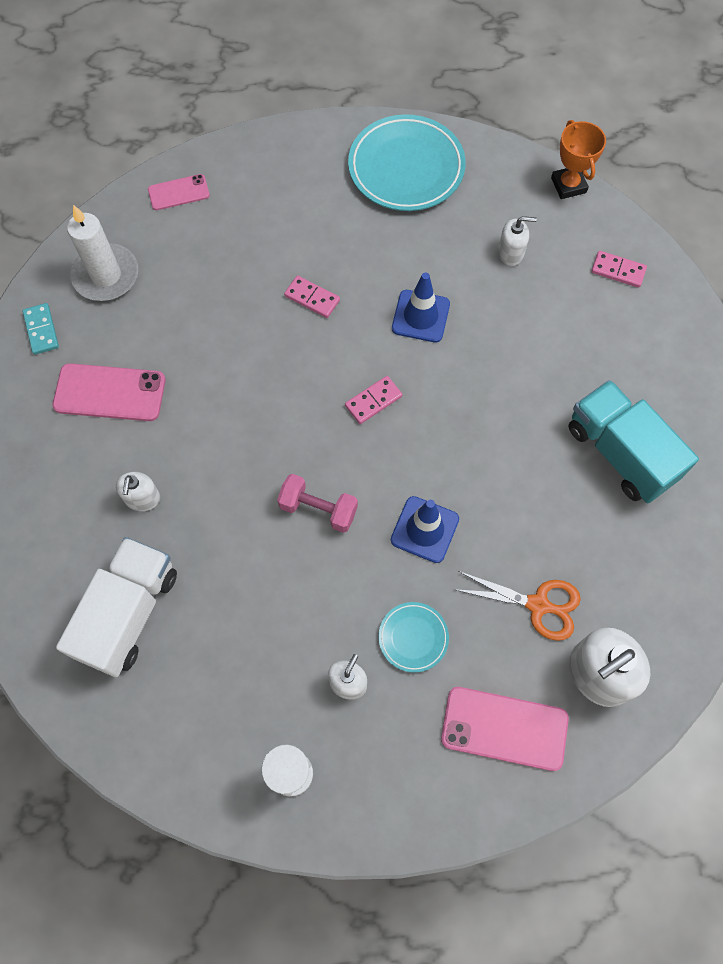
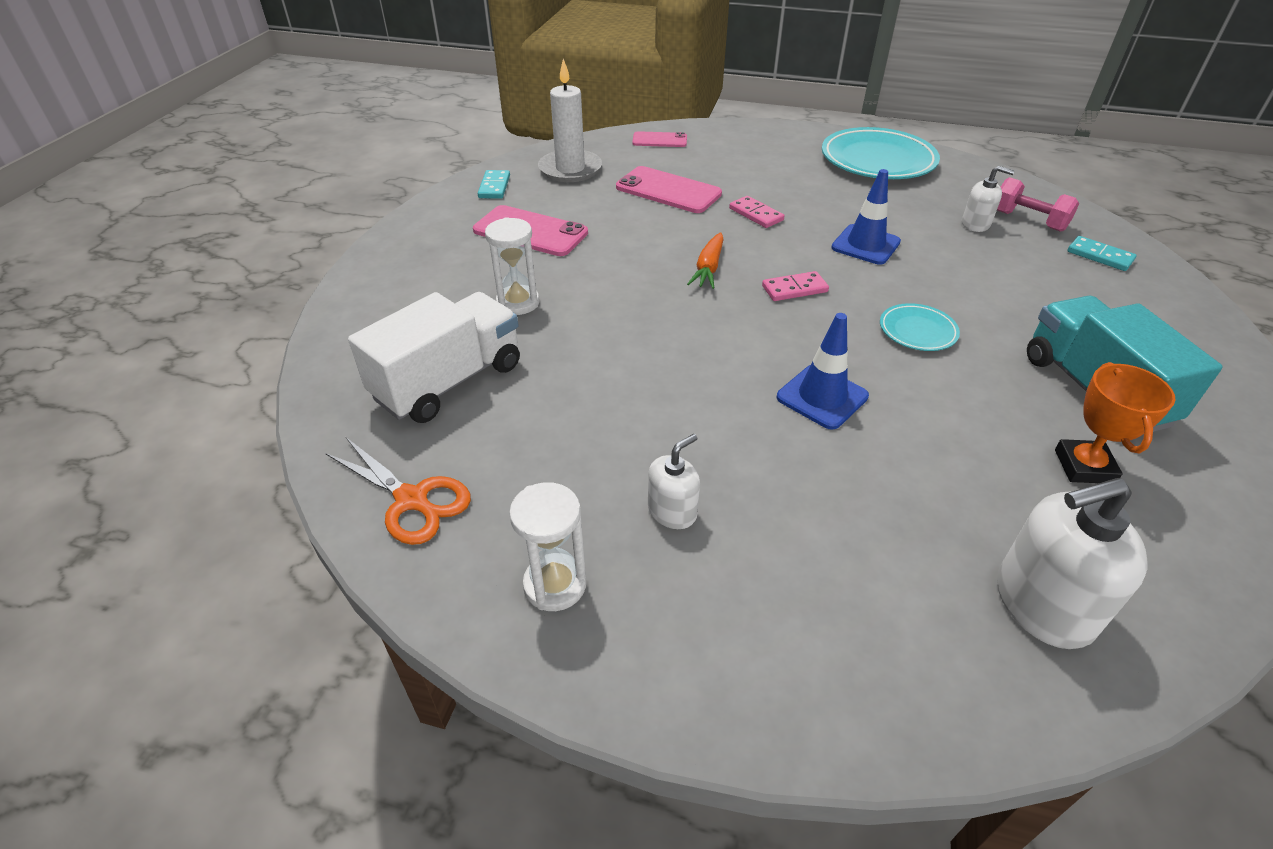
camera: 20 degrees right, 25 degrees down
white soap dispenser [116,472,160,511] -> white hourglass [485,217,539,315]
pink dumbbell [277,474,358,533] -> pink dumbbell moved to [997,177,1079,232]
turquoise plate [378,602,449,673] -> turquoise plate moved to [880,303,960,351]
pink phone [441,687,569,771] -> pink phone moved to [616,166,722,213]
orange scissors [453,571,581,641] -> orange scissors moved to [325,438,471,545]
orange trophy [551,120,606,199] -> orange trophy moved to [1055,362,1176,483]
pink domino [591,251,647,288] -> turquoise domino [1067,236,1136,271]
none -> orange carrot [687,232,724,289]

